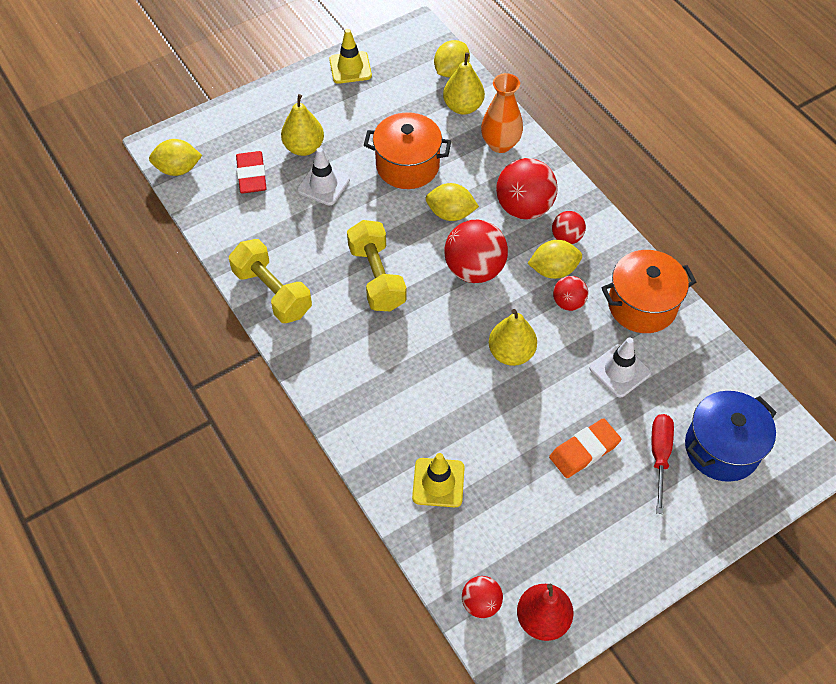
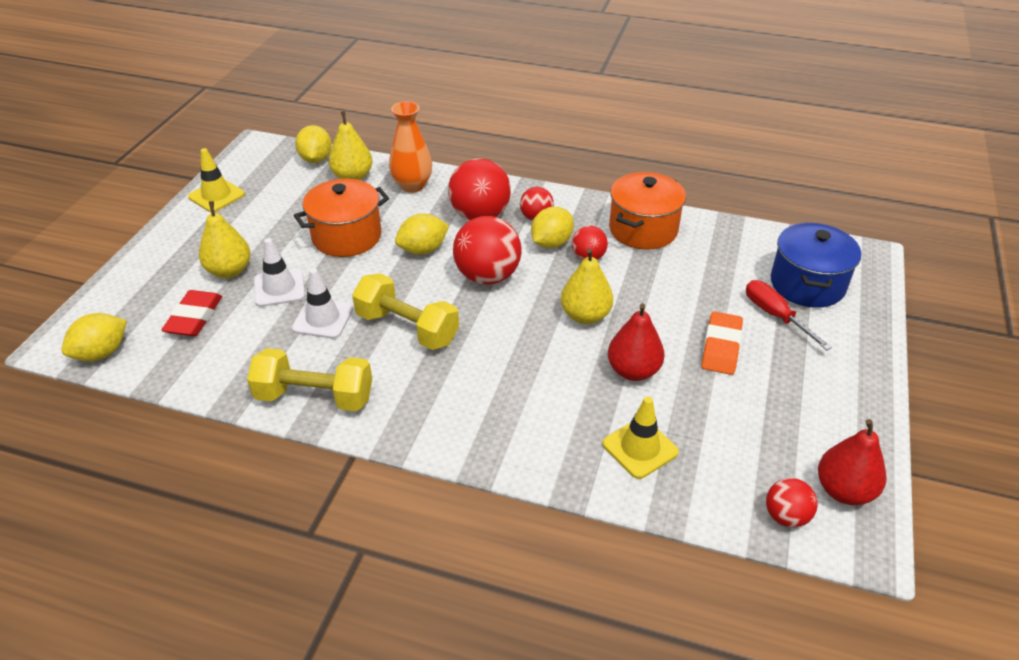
camera: 40 degrees left, 15 degrees down
red eraser [236,151,267,193] -> red eraser turned 60 degrees clockwise [162,290,222,336]
white traffic cone [590,338,651,398] -> white traffic cone moved to [292,268,353,339]
none -> red pear [608,303,664,381]

